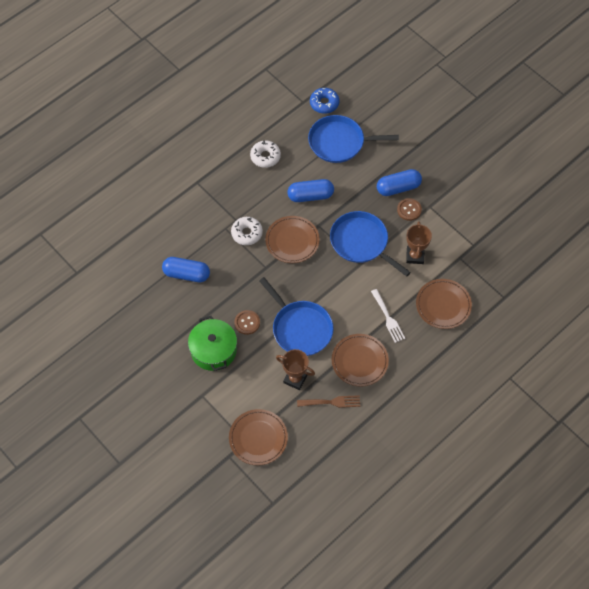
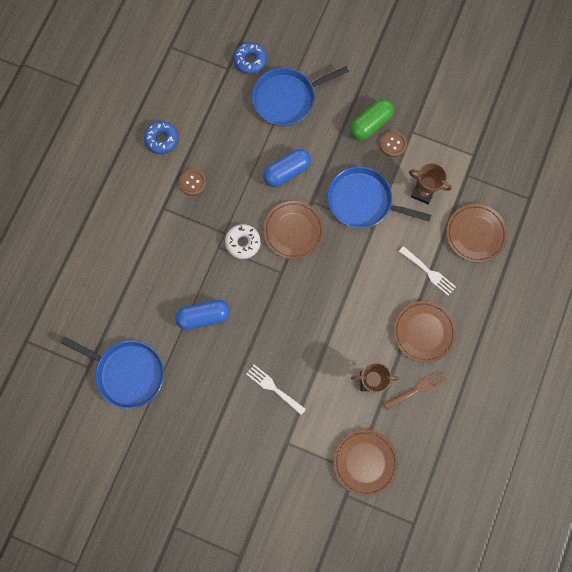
camera: 25 degrees left, 15 degrees up
green pot [188,316,237,371] -> white fork [246,365,306,415]
brown button [234,310,260,335] -> brown button moved to [179,169,207,196]
white donut [250,140,281,168] -> none
blue pan [259,277,334,356] -> blue pan moved to [61,336,164,409]
blue capsule [377,169,422,196] -> green capsule [350,99,394,141]
brown trophy [406,221,432,264] -> brown trophy turned 45 degrees counterclockwise [409,163,452,204]
none -> blue donut [144,121,179,154]

